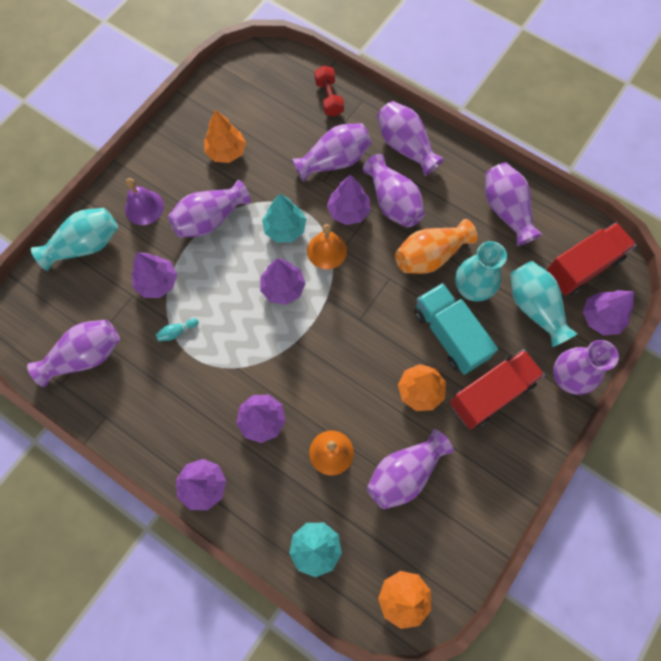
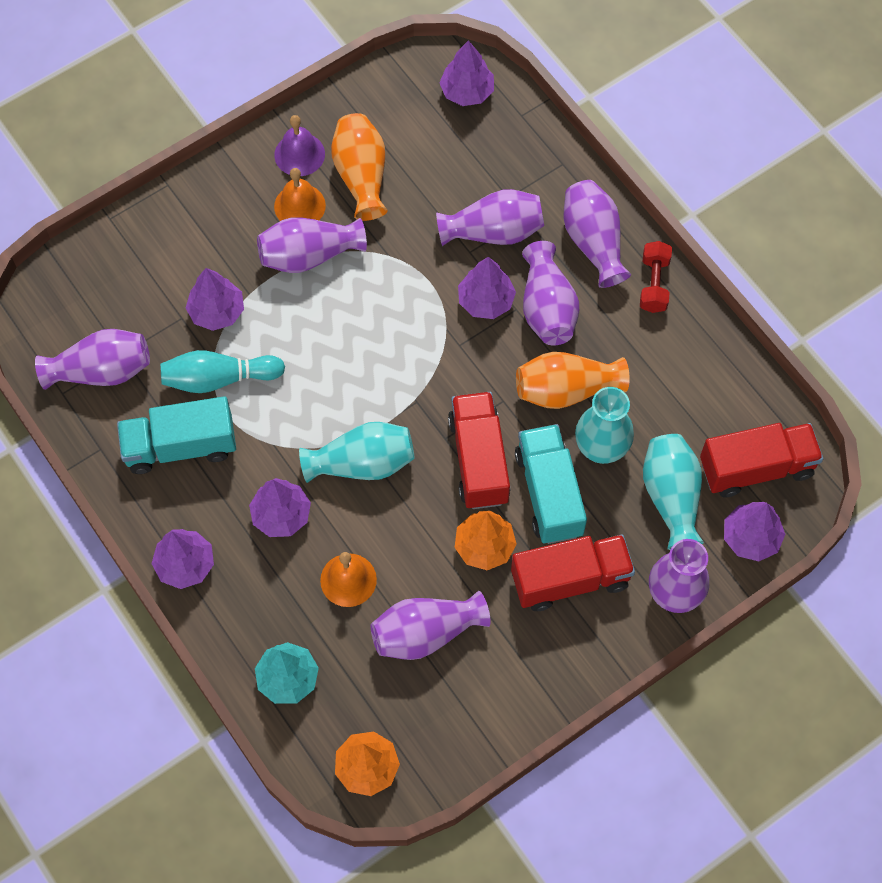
camera: 20 degrees right, 5 degrees down
turquoise vase [31,208,118,271] -> turquoise vase moved to [299,422,414,483]
purple bell [125,178,164,225] -> purple bell moved to [274,115,325,176]
turquoise bowling pin [155,318,199,341] -> turquoise bowling pin [160,350,285,393], size x2.20
orange tree [204,110,246,163] -> orange vase [331,113,387,221]
purple tree [260,259,306,305] -> purple tree moved to [439,40,494,106]
turquoise tree [262,194,306,242] -> none
orange bell [307,224,347,269] -> orange bell moved to [274,168,326,221]
red dumbbell [315,65,344,117] -> red dumbbell moved to [640,241,672,313]
purple vase [485,163,542,246] -> none
none -> turquoise truck [117,396,236,474]
none -> red truck [448,392,510,509]

